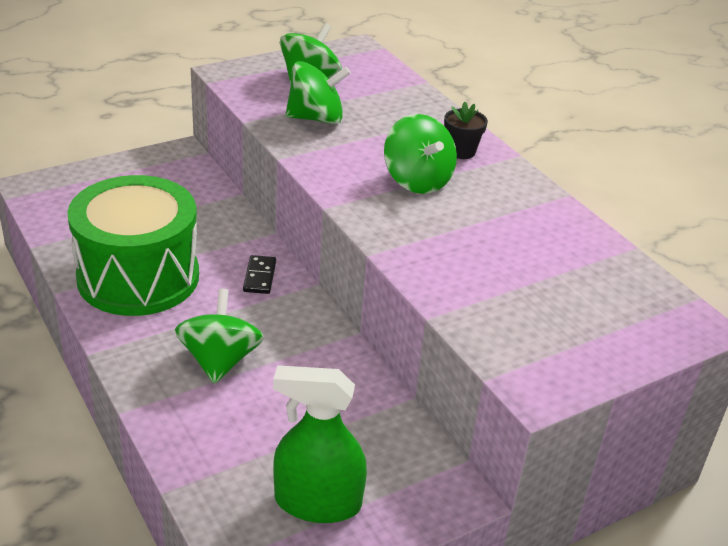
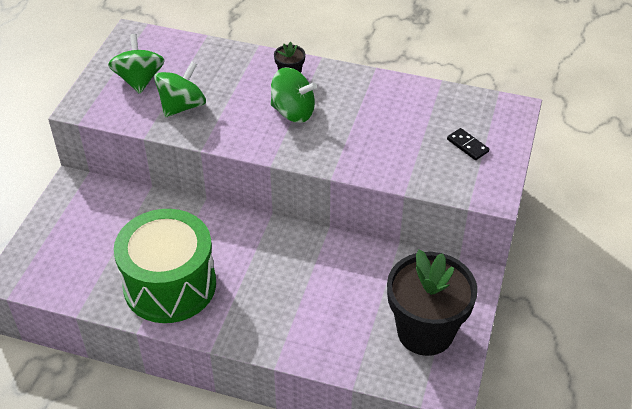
camera: 40 degrees left, 10 degrees up
green spinning top [175,289,264,384] -> none
black domino [243,255,276,294] -> black domino moved to [447,128,489,160]
green spray bottle [273,365,367,523] -> black flower pot [387,250,478,356]

